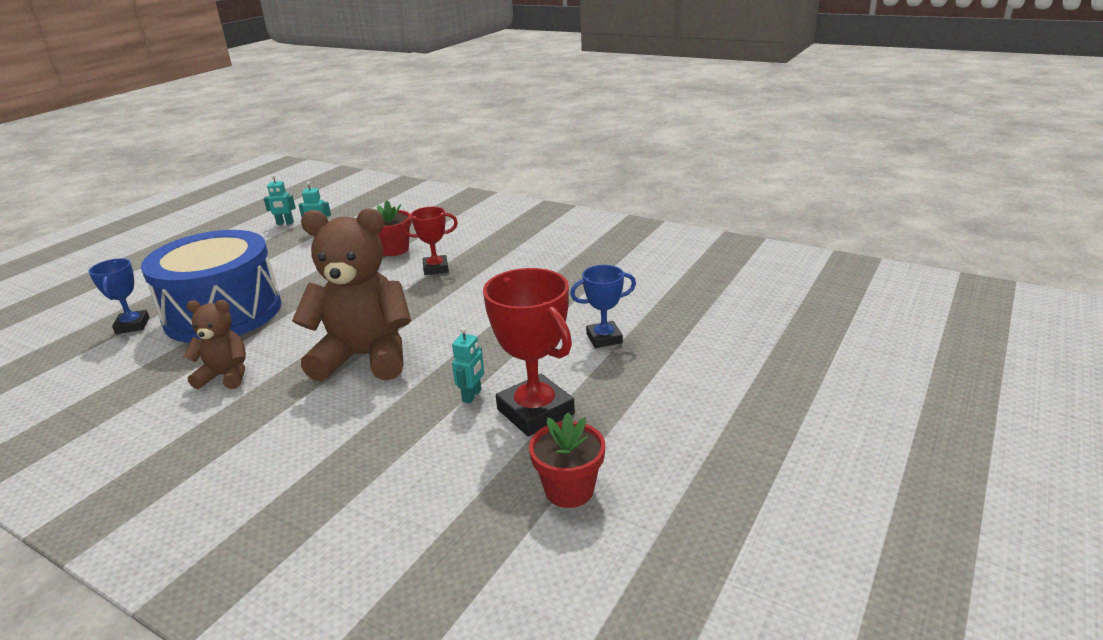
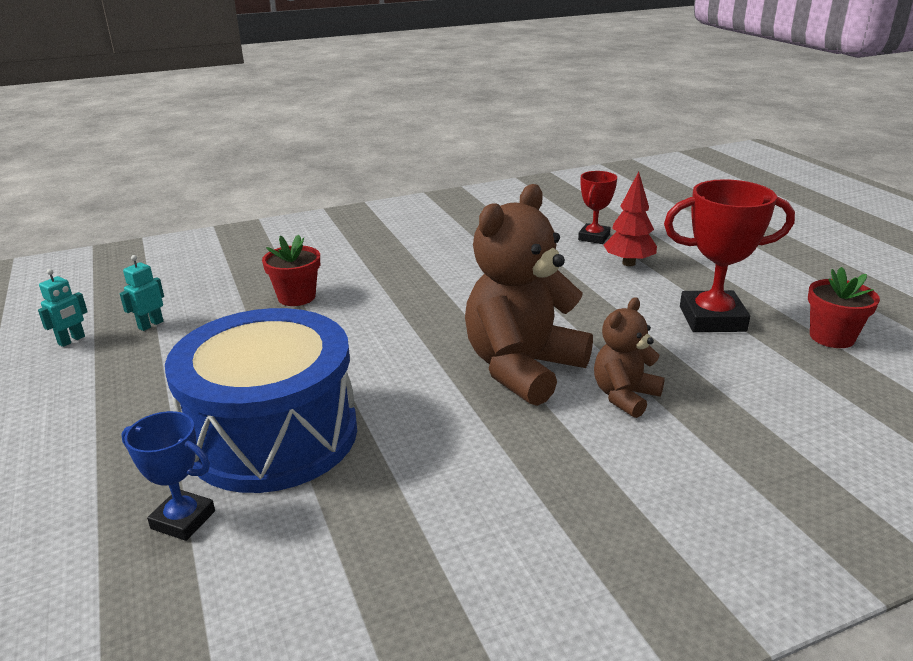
camera: 55 degrees left, 0 degrees up
brown teddy bear [184,300,246,389] -> brown teddy bear moved to [594,297,665,418]
red trophy [402,207,458,275] -> red trophy moved to [578,171,617,244]
turquoise robot [452,327,484,403] -> none
blue trophy [570,265,636,348] -> red tree [604,171,657,266]

